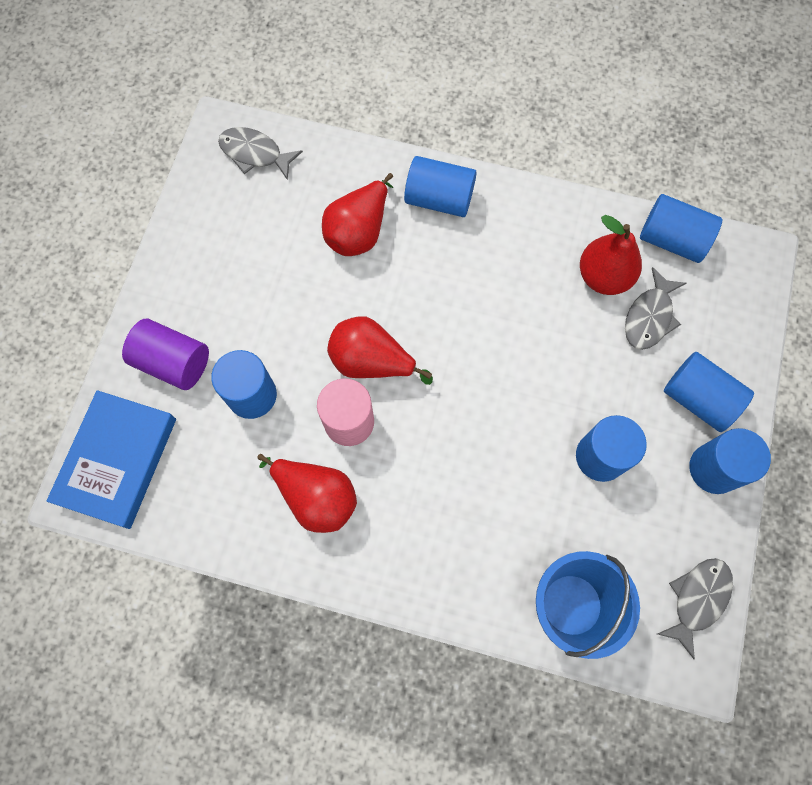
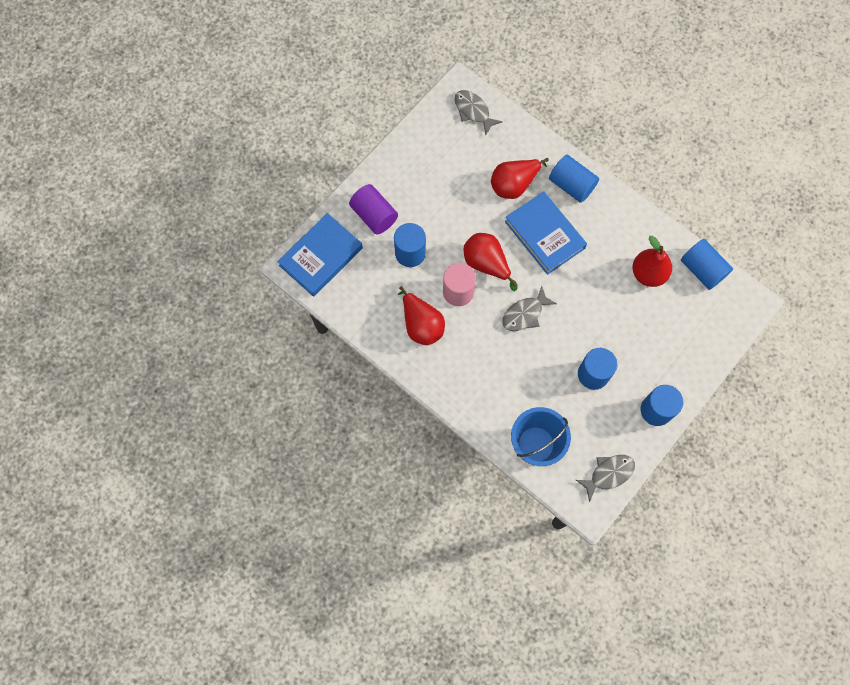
camera: 25 degrees right, 0 degrees up
grey fish [625,267,686,350] -> grey fish moved to [502,286,557,331]
blue cylinder [664,352,754,432] -> none
none -> blue book [505,191,587,275]

